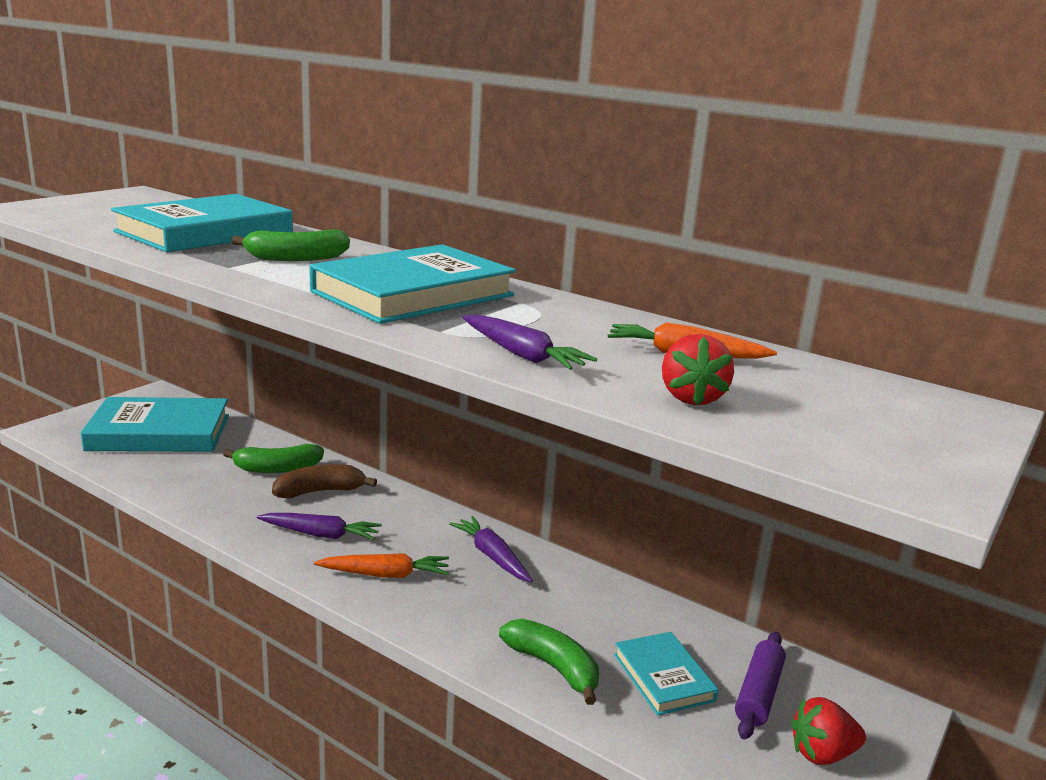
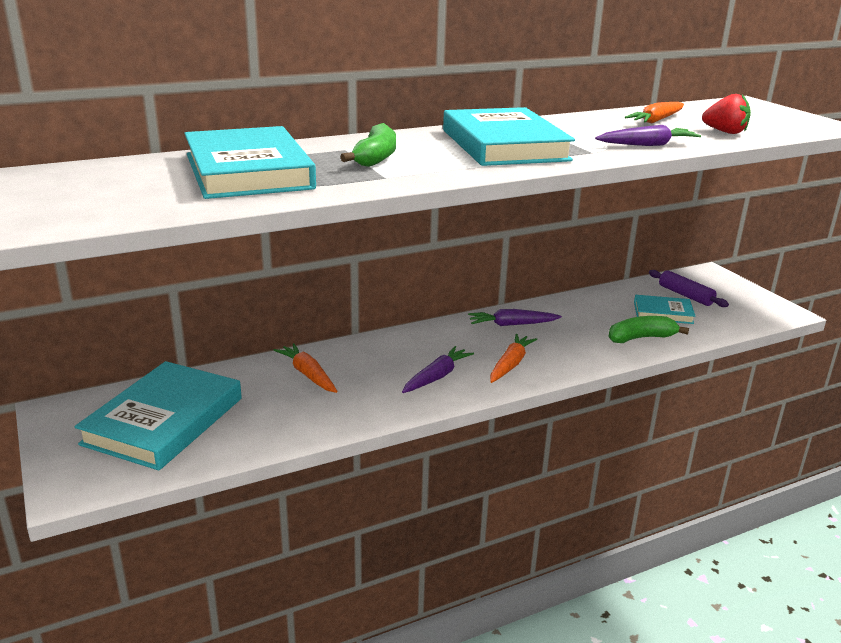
camera: 60 degrees left, 5 degrees up
green banana [223,444,324,473] -> orange carrot [274,343,338,393]
brown banana [272,464,377,498] -> none
red strawberry [791,697,866,765] -> none

